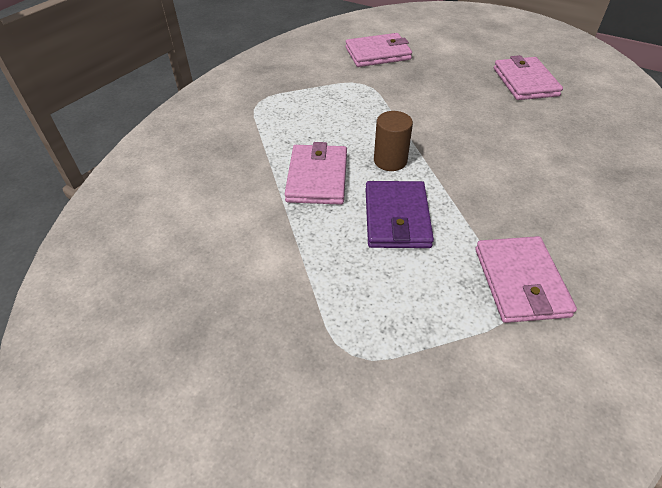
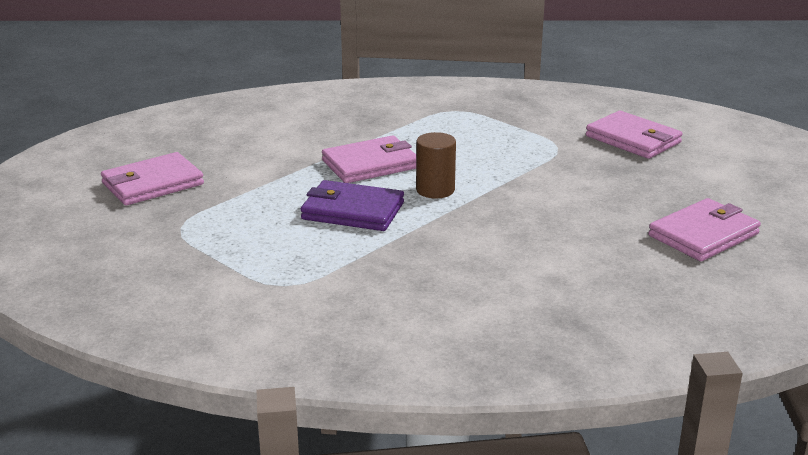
camera: 60 degrees right, 20 degrees down
purple wallet [366,181,434,248] -> purple wallet turned 45 degrees clockwise [301,180,404,231]
pink wallet [475,236,577,323] -> pink wallet moved to [101,152,204,205]

